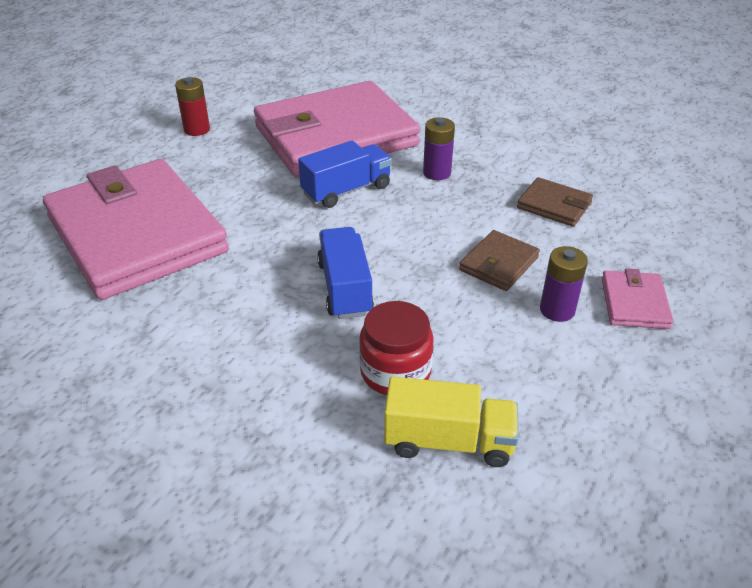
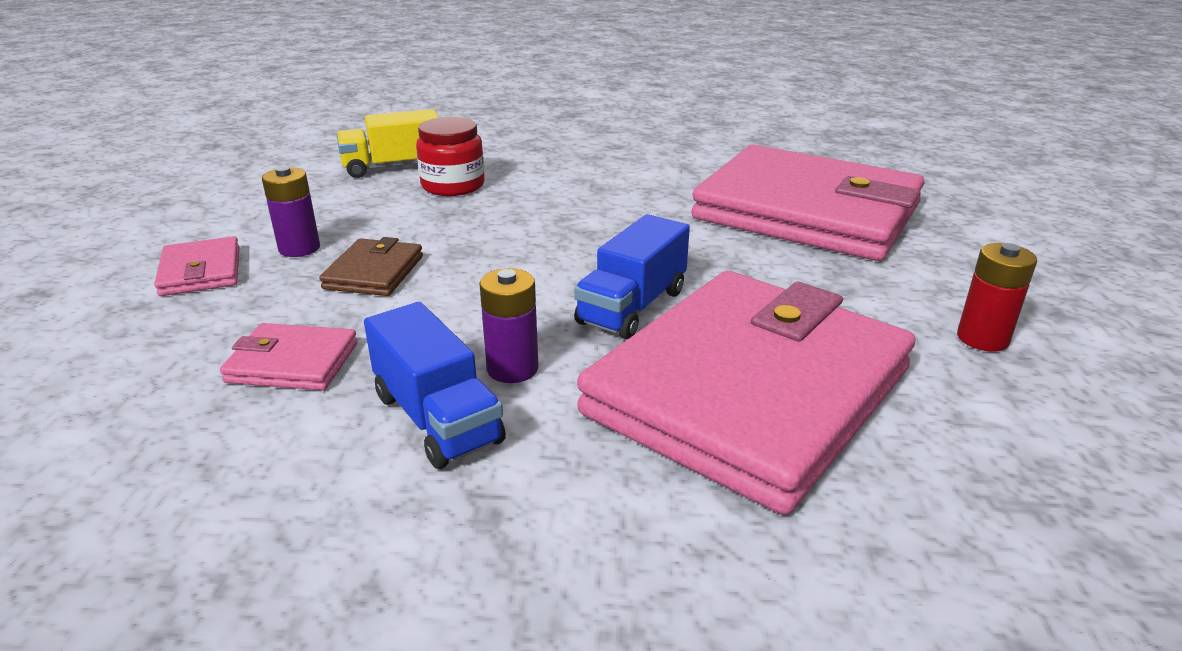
camera: 155 degrees right, 10 degrees down
blue truck [317,227,374,319] -> blue truck moved to [364,302,506,469]
brown wallet [517,177,593,227] -> pink wallet [220,323,357,390]

